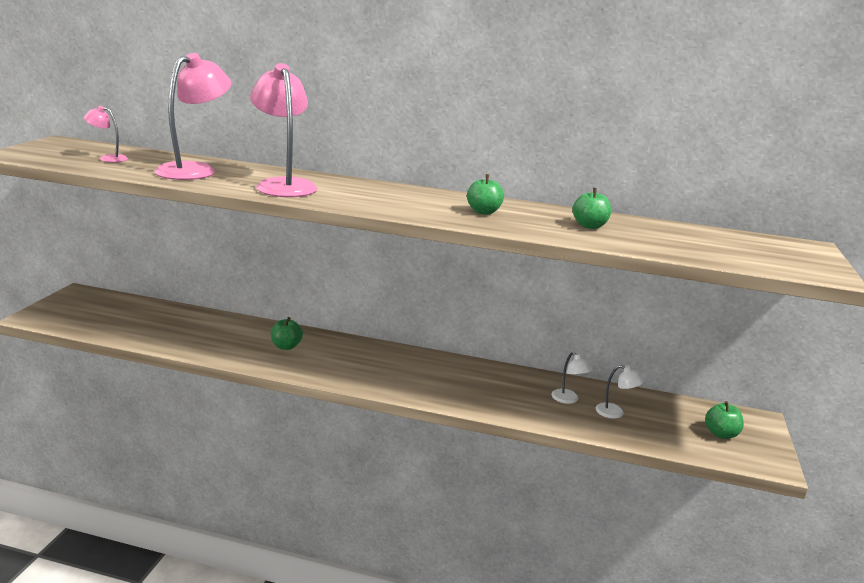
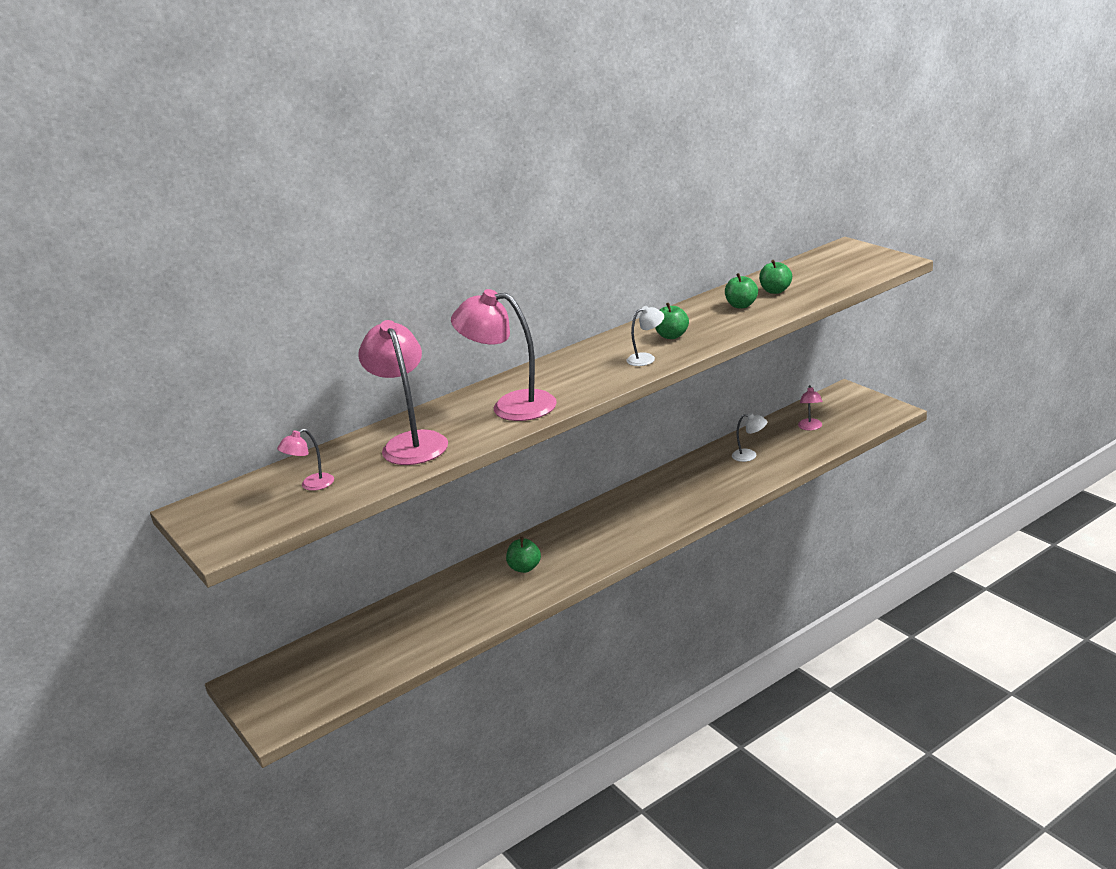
camera: 45 degrees left, 5 degrees up
white lamp [596,365,645,419] -> white lamp moved to [627,306,664,366]
green apple [705,401,744,439] -> green apple moved to [759,260,792,294]
none -> pink lamp [798,385,823,431]

